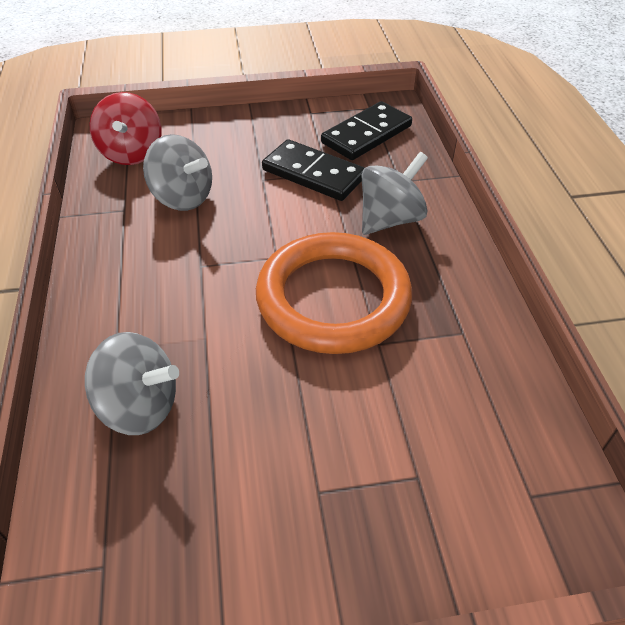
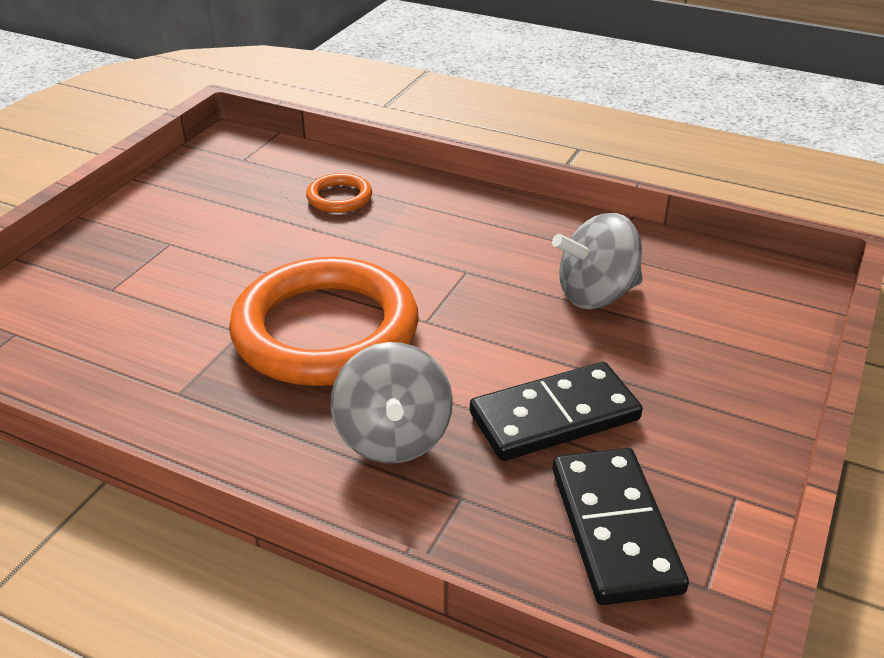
camera: 125 degrees right, 10 degrees down
grey spinning top [85,332,179,435] -> orange ring [306,173,372,213]
red spinning top [90,92,161,165] -> none

